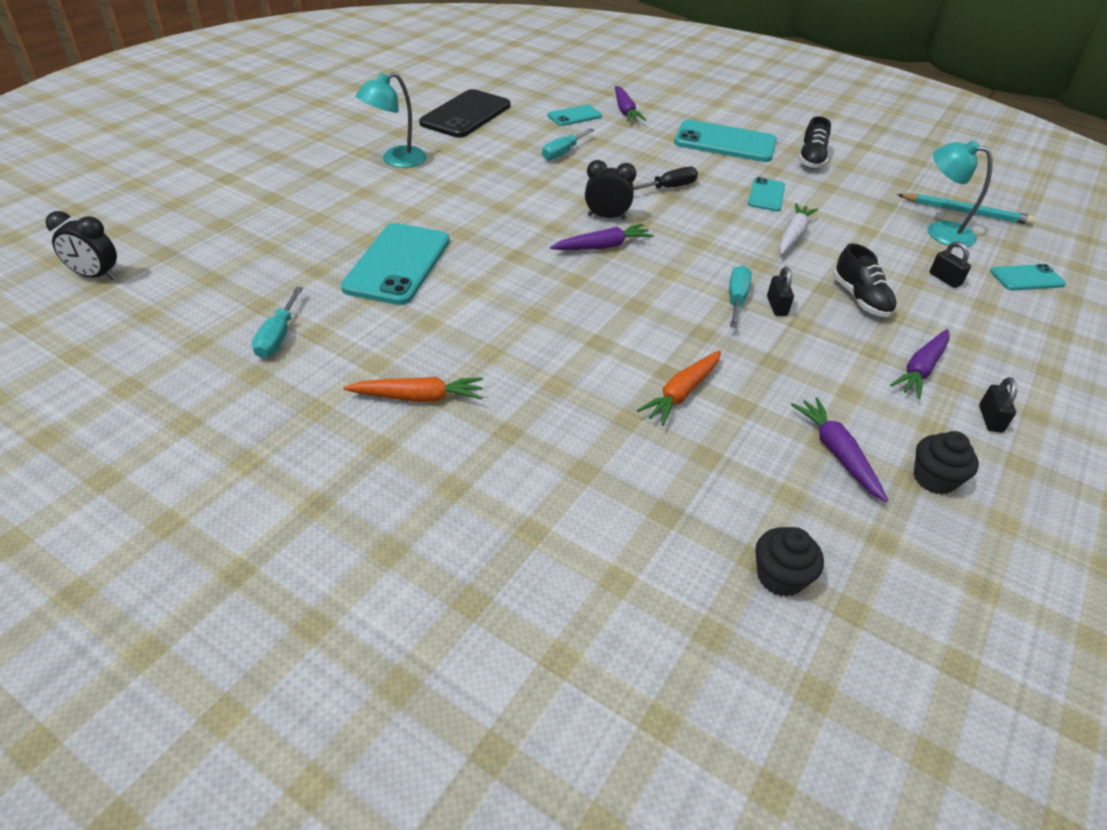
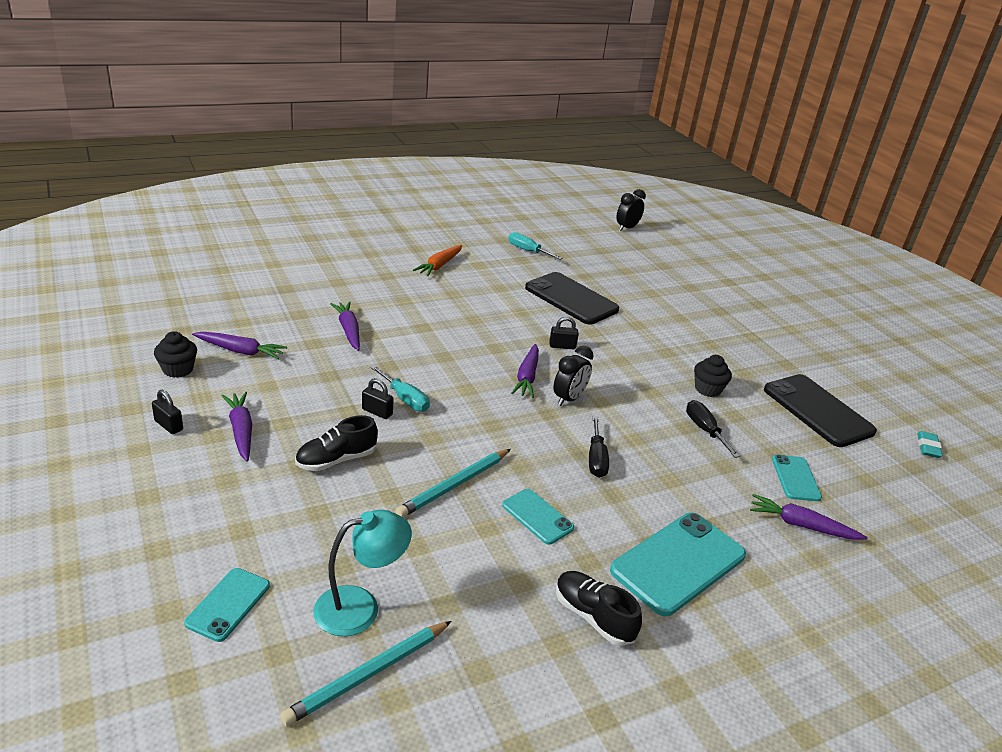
camera: 120 degrees right, 10 degrees down
turquoise phone [341,223,450,305] -> black phone [525,272,619,324]
turquoise lamp [356,72,427,168] -> none
turquoise screwdriver [542,128,594,160] -> black screwdriver [686,400,740,458]
orange carrot [637,350,721,426] -> purple carrot [330,301,360,351]
black cupcake [755,527,824,597] -> black cupcake moved to [694,355,732,397]
white carrot [779,203,818,255] -> turquoise pencil [395,449,511,517]
black shoe [833,243,897,317] -> black shoe turned 45 degrees counterclockwise [295,415,378,471]
black padlock [930,241,971,288] -> black padlock moved to [549,317,579,349]
none -> turquoise eraser [917,431,943,458]

